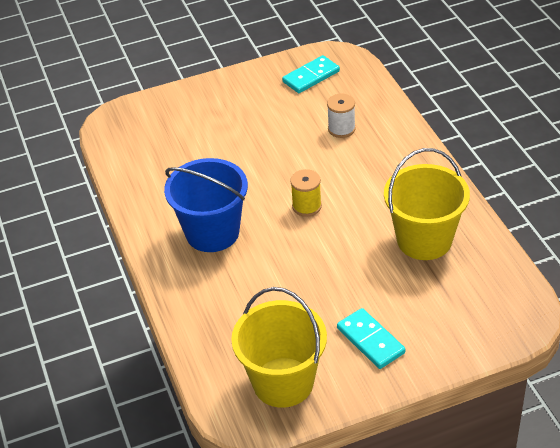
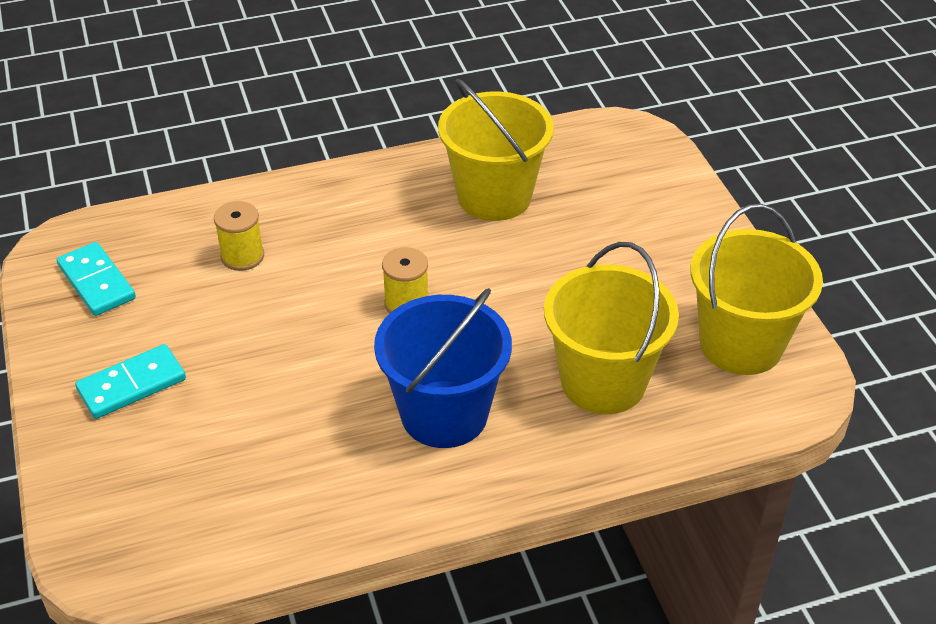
camera: 90 degrees left, 0 degrees up
white spool [327,94,356,138] -> yellow spool [214,201,264,271]
turquoise domino [337,308,406,369] -> turquoise domino moved to [75,344,186,419]
none -> yellow bucket [544,242,679,414]

